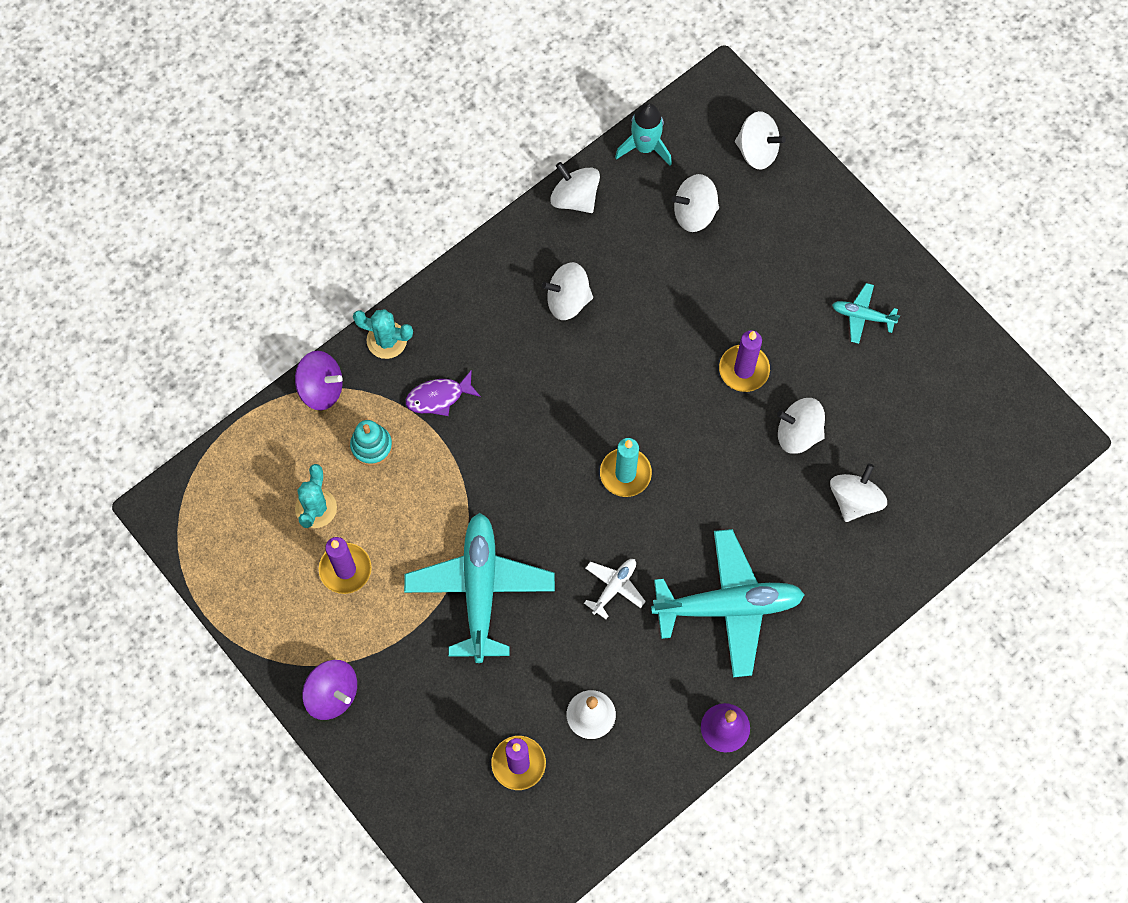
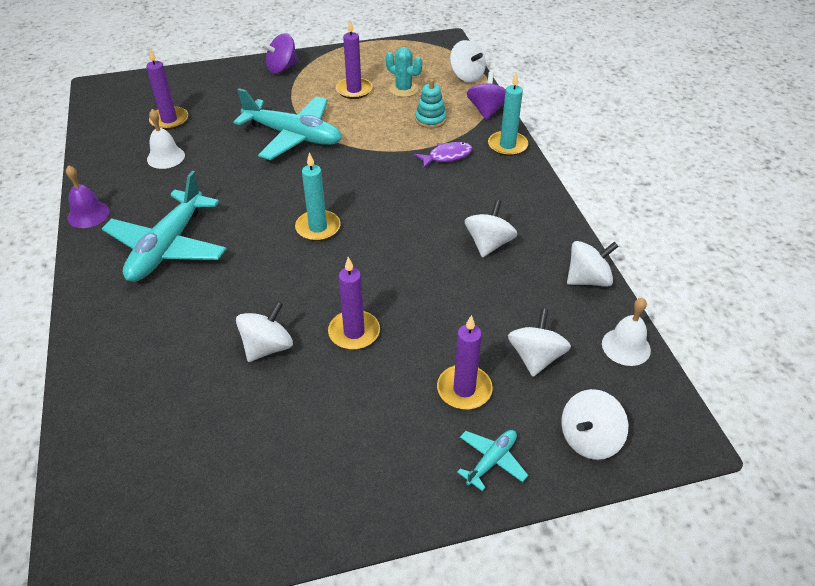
camera: 115 degrees right, 25 degrees down
purple spinning top [295,351,343,410] -> purple spinning top turned 150 degrees clockwise [467,72,506,120]
turquoise cactus [353,309,413,359] -> turquoise candle [488,72,528,156]
purple fish [406,370,481,416] -> purple fish turned 60 degrees clockwise [414,142,473,168]
white plane [584,559,646,619] -> none
turquoise rocket [615,103,672,166] -> white bell [602,298,651,366]
white spinning top [830,463,887,522] -> white spinning top moved to [450,40,486,83]
turquoise plane [832,283,900,344] -> turquoise plane moved to [457,430,528,491]
none -> purple candle [437,315,493,410]

